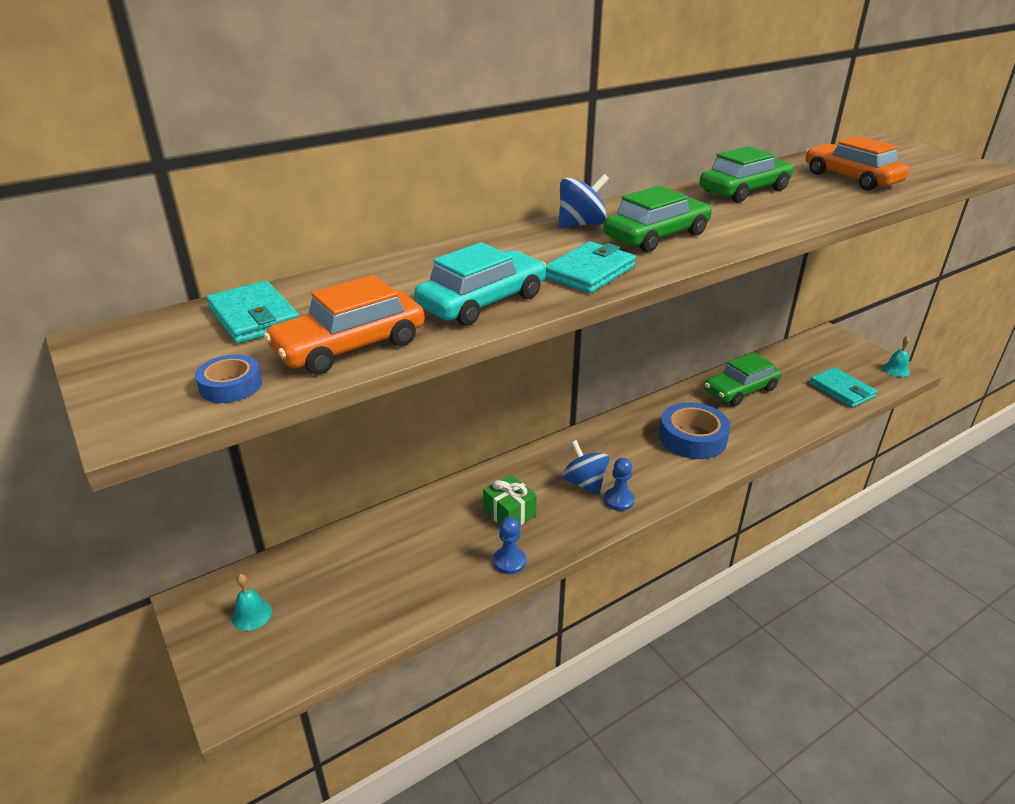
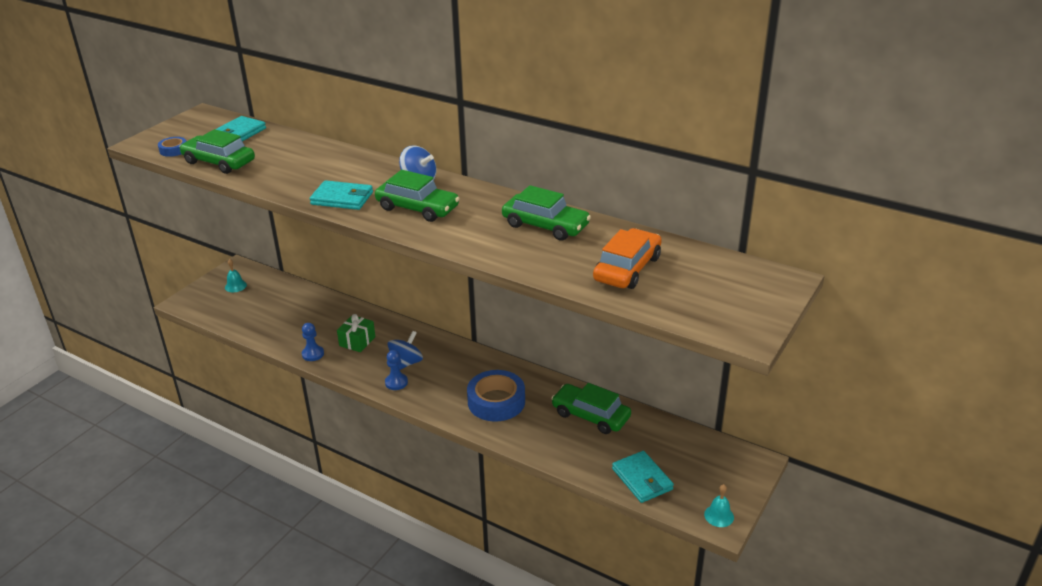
camera: 65 degrees right, 0 degrees up
orange car [264,275,425,375] -> green car [179,129,255,174]
turquoise car [414,242,546,326] -> none
turquoise wallet [809,367,877,408] -> turquoise wallet turned 60 degrees counterclockwise [612,451,674,503]

